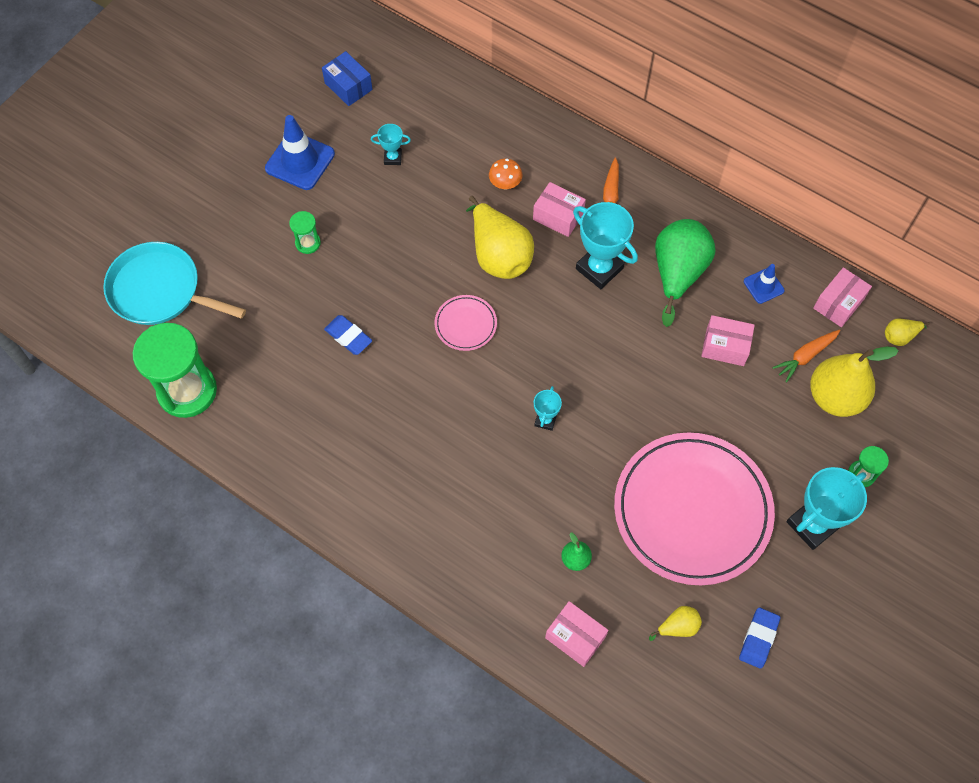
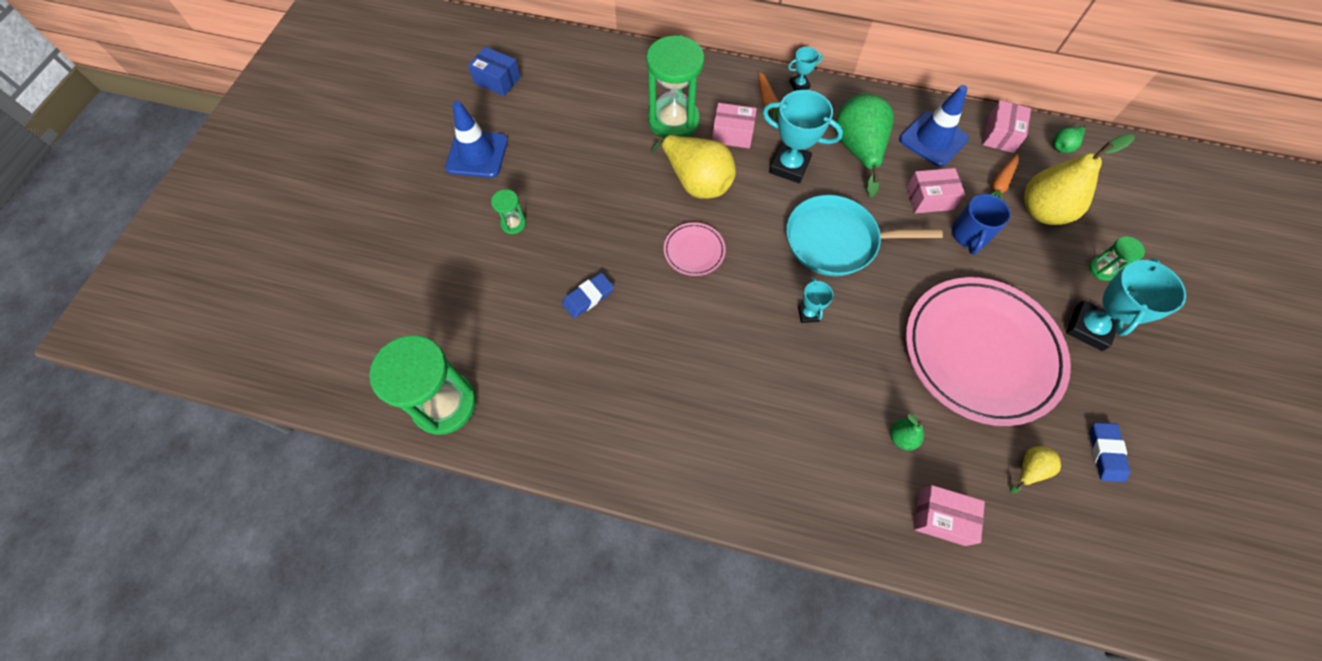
camera: 20 degrees left, 0 degrees up
turquoise pan [103,242,246,325] -> turquoise pan moved to [786,195,943,276]
blue eraser [324,315,372,355] -> blue eraser turned 60 degrees counterclockwise [562,273,614,318]
turquoise trophy [371,124,411,165] -> turquoise trophy moved to [788,47,823,91]
orange mushroom [489,159,522,190] -> green hourglass [646,35,704,138]
blue traffic cone [744,264,785,304] -> blue traffic cone [899,85,969,167], size x1.82
yellow pear [885,319,930,346] -> green pear [1053,126,1086,153]
none -> blue mug [952,194,1011,255]

